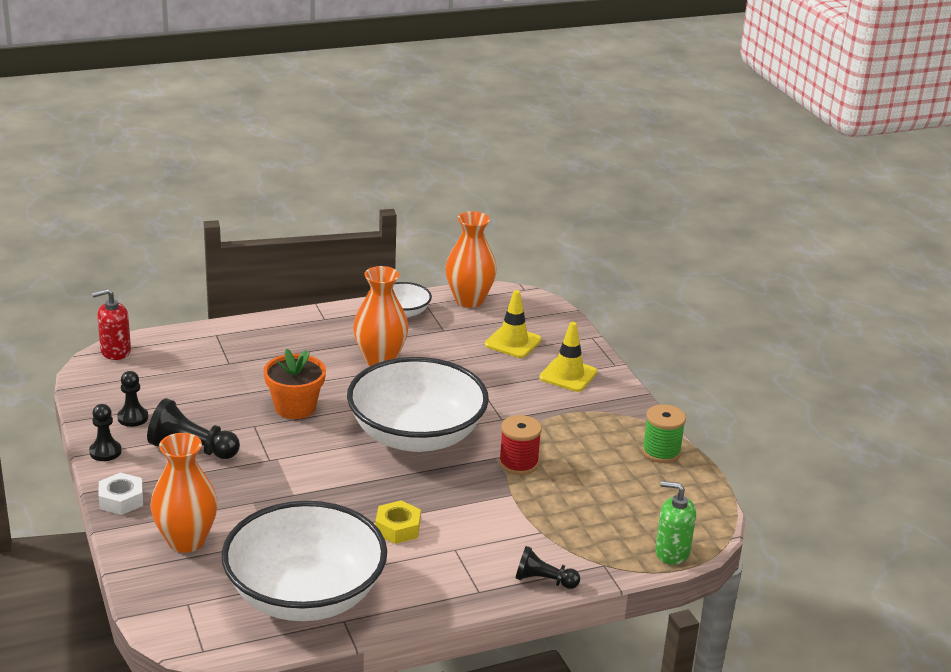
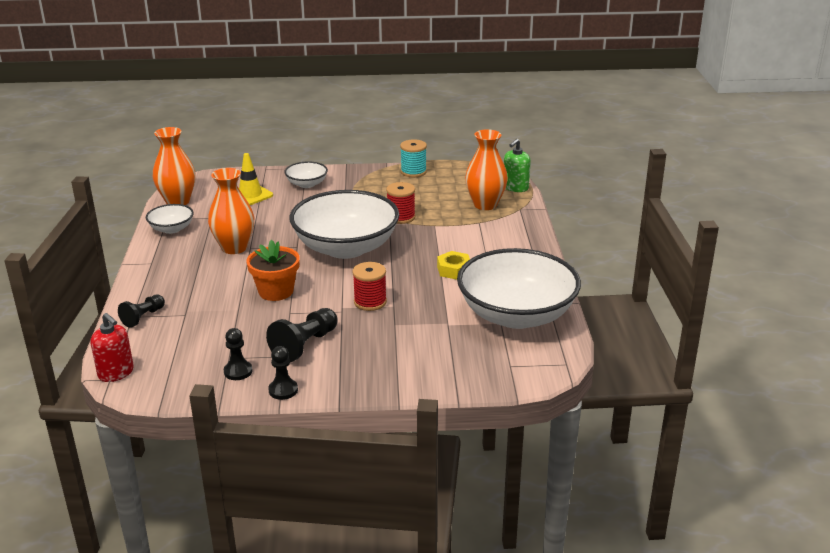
camera: 70 degrees left, 0 degrees up
red soap dispenser [92,289,131,360] -> red soap dispenser turned 45 degrees counterclockwise [90,313,134,382]
white nut [99,473,143,515] -> none
orange vase [151,433,218,553] -> orange vase moved to [465,129,508,210]
black pawn [515,546,580,589] -> black pawn moved to [118,295,165,328]
yellow traffic cone [539,322,597,392] -> white bowl [284,161,328,188]
green spool [642,404,686,463] -> turquoise spool [400,139,427,177]
none -> red spool [353,262,387,311]

